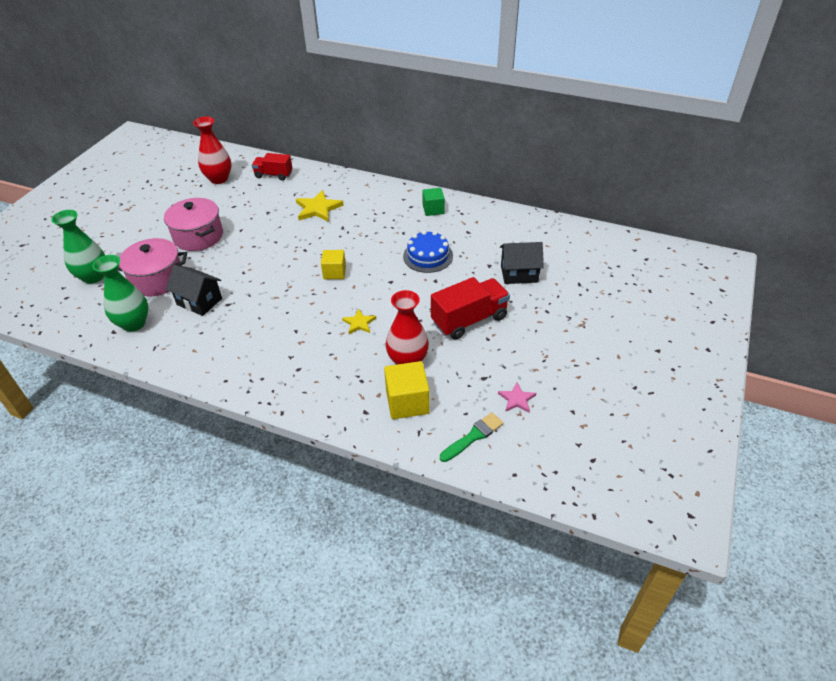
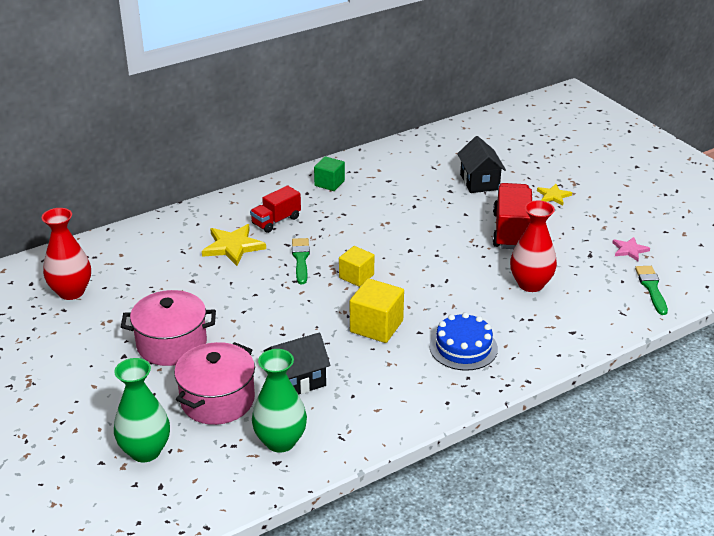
camera: 55 degrees left, 10 degrees down
red truck [252,153,292,181] -> red truck moved to [250,185,301,233]
yellow star [342,309,376,334] -> yellow star moved to [537,184,572,205]
yellow cube [384,361,430,419] -> yellow cube moved to [350,278,404,343]
blue cake [403,230,453,273] -> blue cake moved to [430,312,498,371]
black house [500,242,544,284] -> black house turned 45 degrees counterclockwise [457,136,506,193]
none -> green brush [292,238,310,284]

